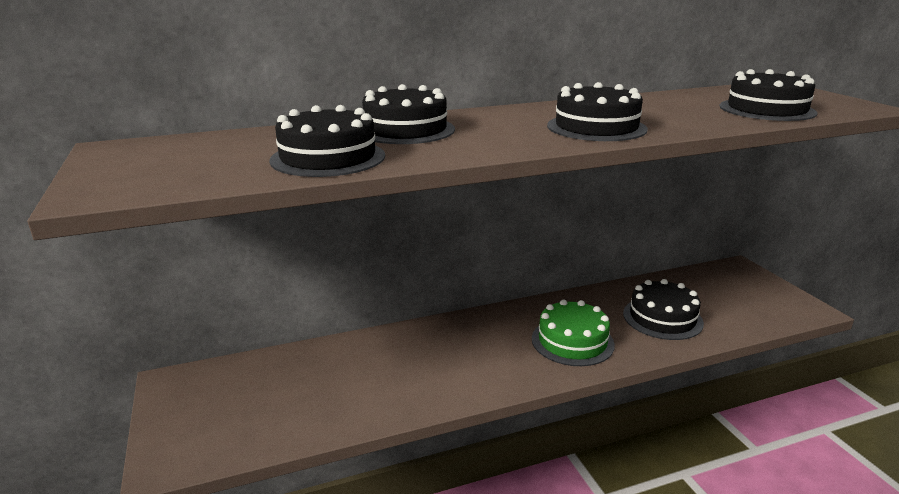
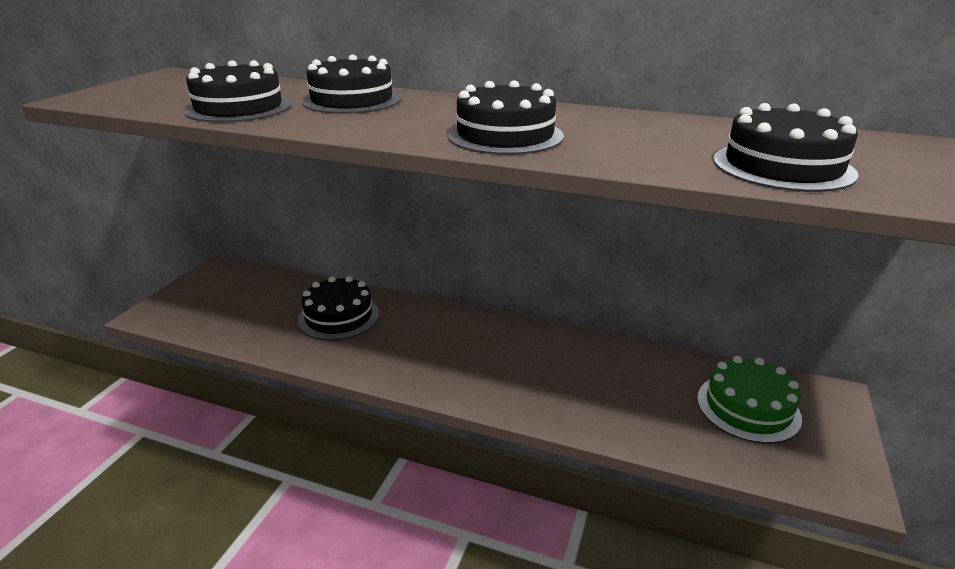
camera: 40 degrees right, 5 degrees up
green cake [532,300,615,366] -> green cake moved to [697,356,802,444]
black cake [623,279,704,340] -> black cake moved to [298,276,379,340]

